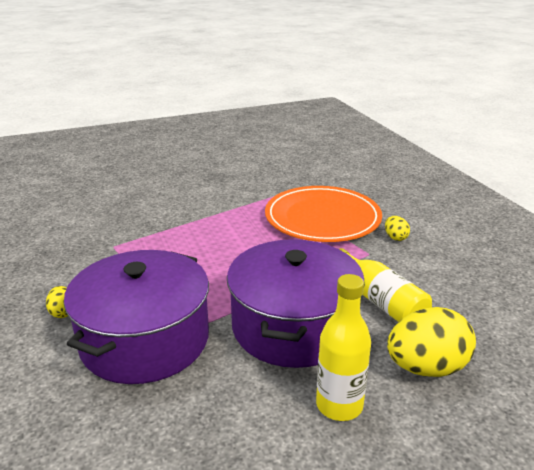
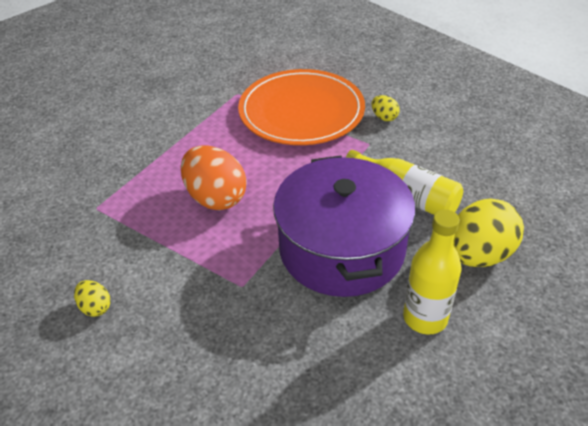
camera: 20 degrees left, 15 degrees up
purple pot [64,250,209,384] -> none
none -> orange egg [181,145,247,210]

